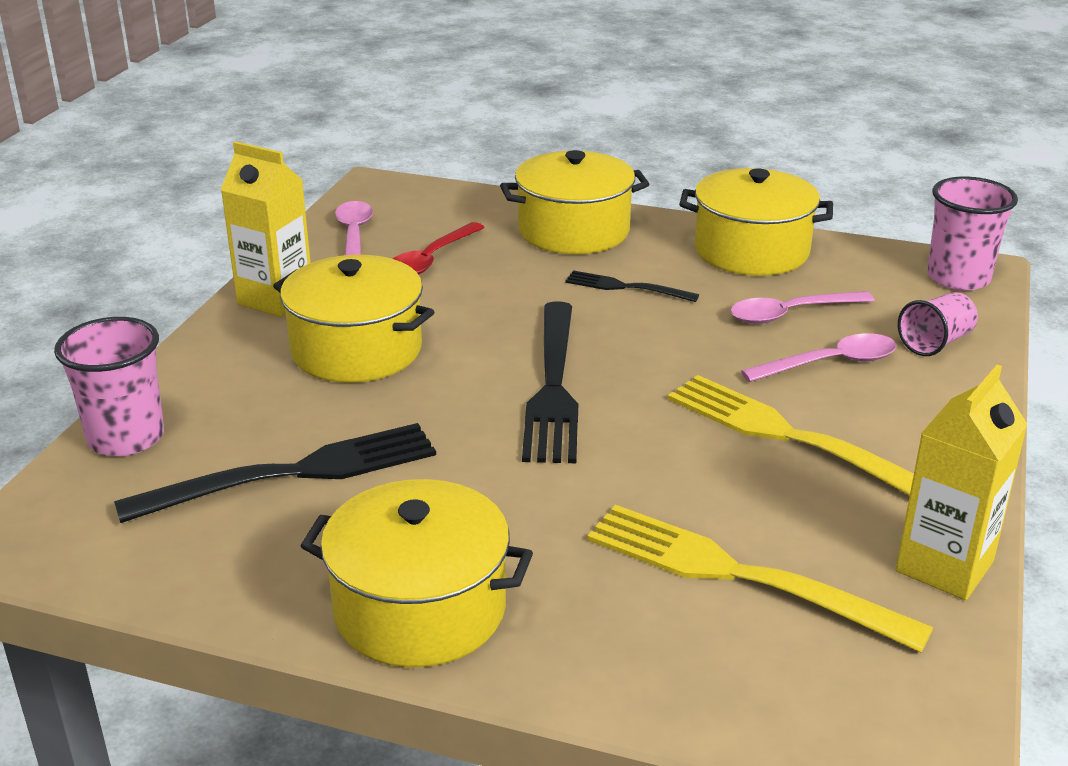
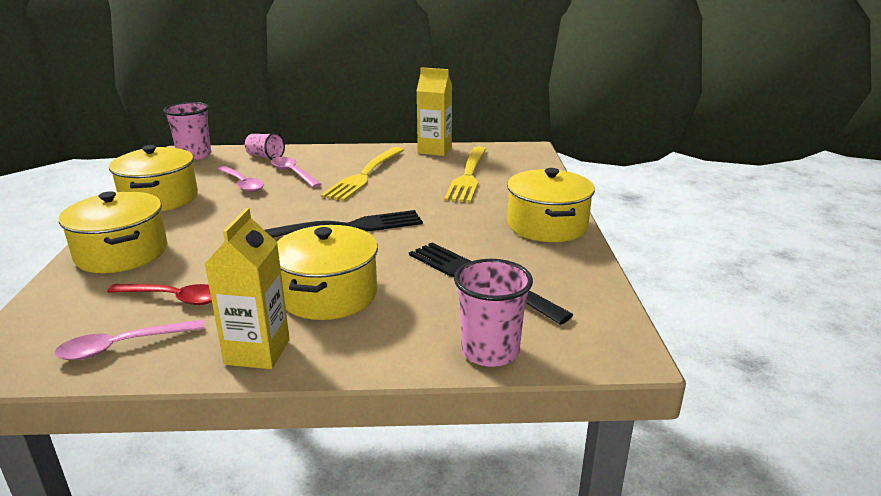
camera: 110 degrees left, 5 degrees down
black fork [565,270,699,302] -> none

